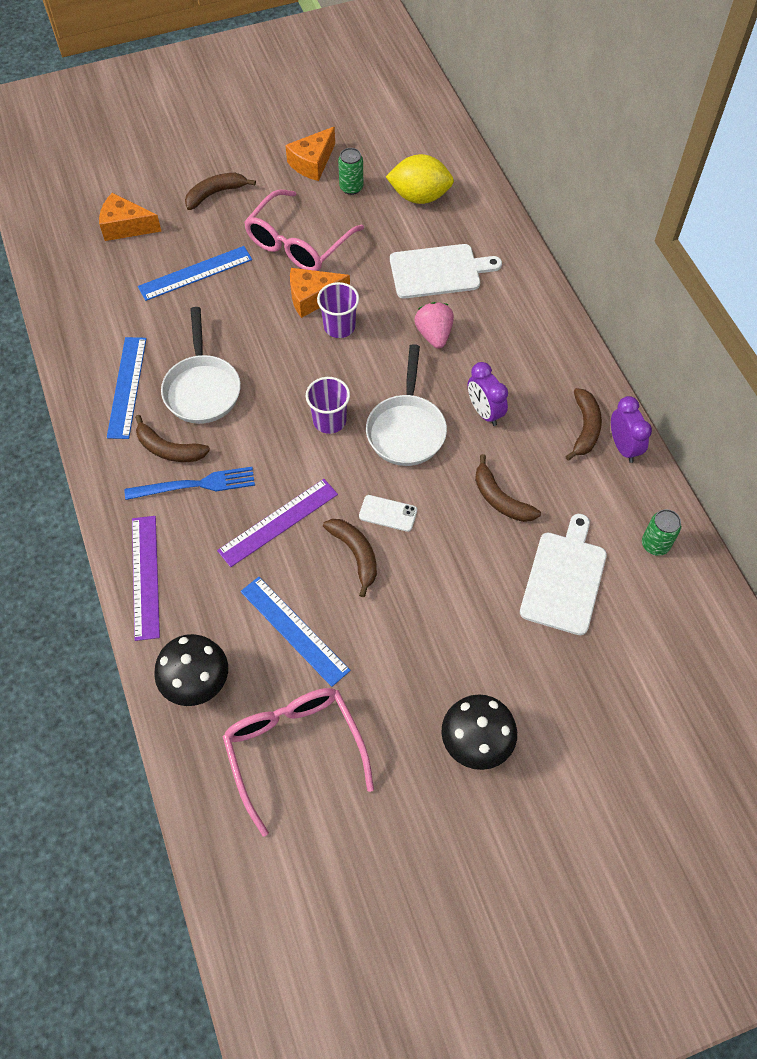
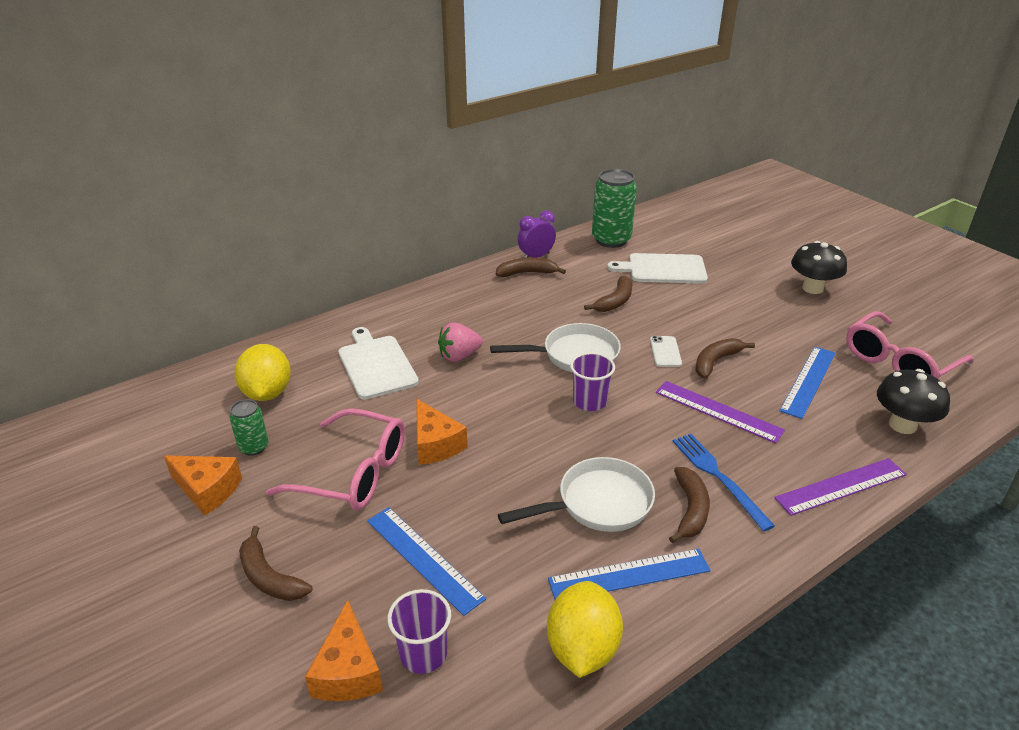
camera: 105 degrees left, 25 degrees down
purple cup [317,282,359,338] -> purple cup moved to [387,589,451,674]
purple clock [468,362,508,426] -> none
green can [642,509,681,556] -> green can [592,169,637,248], size x1.89
none -> yellow lemon [547,581,623,678]

